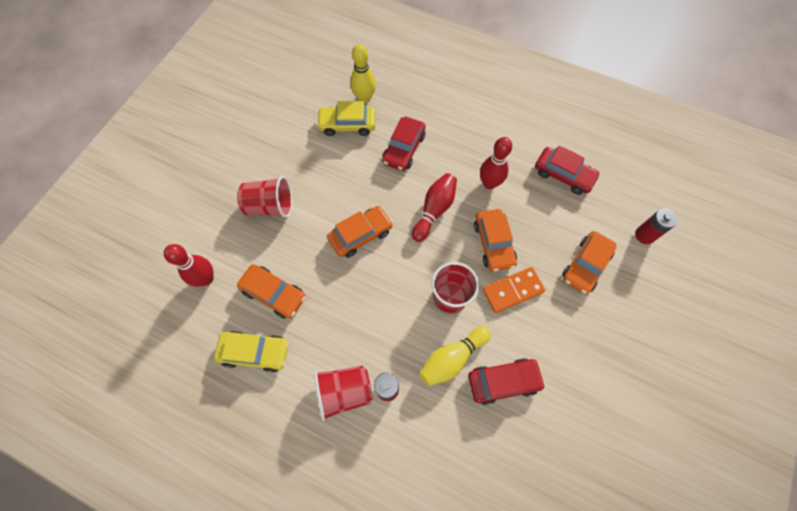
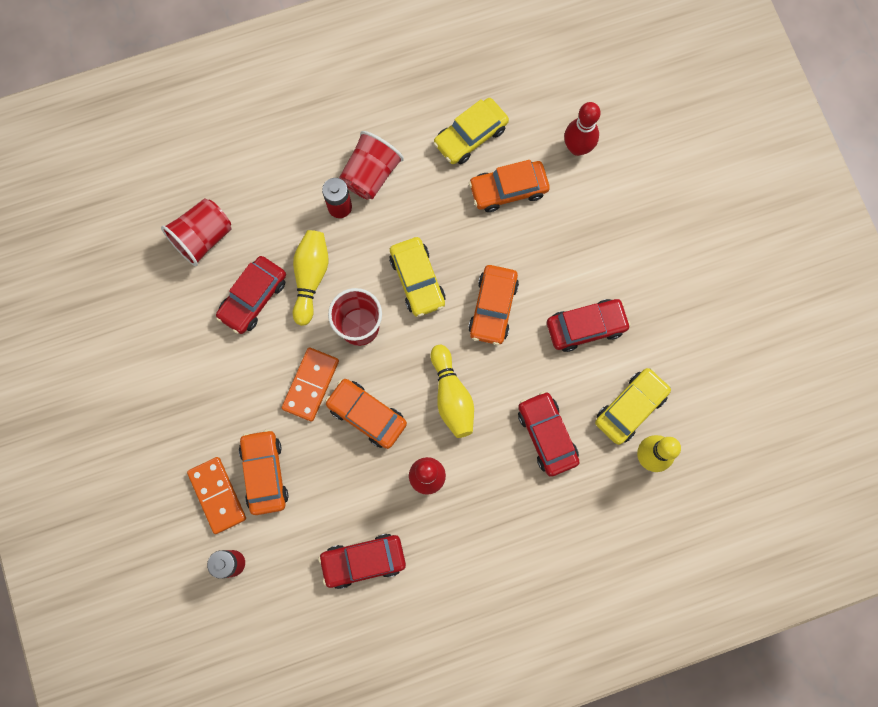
camera: 135 degrees right, 10 degrees up
red cup [237,176,292,218] -> red cup moved to [161,198,232,266]
red bowling pin [412,173,457,242] -> yellow bowling pin [431,345,474,438]
none -> orange domino [187,457,246,534]
none -> yellow car [389,237,445,317]
none -> red car [547,299,631,352]

